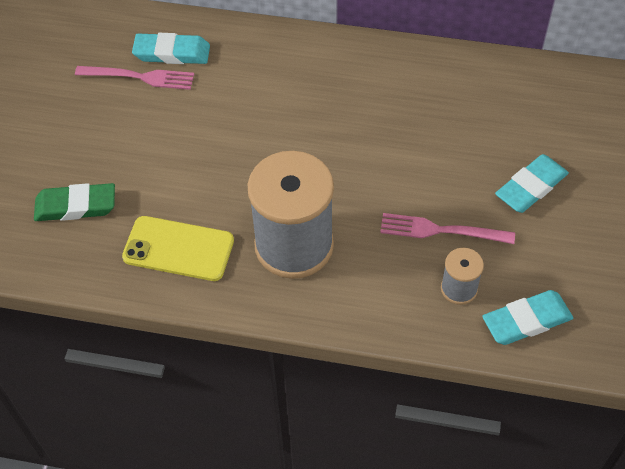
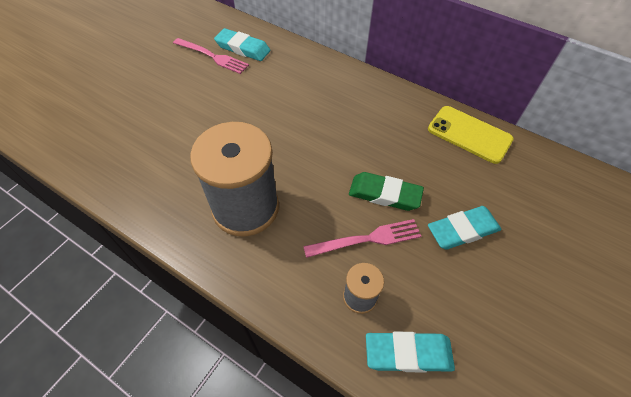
camera: 20 degrees right, 0 degrees up
green eraser [34,183,115,221] -> green eraser moved to [349,172,424,211]
yellow phone [122,216,234,281] -> yellow phone moved to [428,106,514,164]
pink fork [380,213,515,244] -> pink fork turned 135 degrees clockwise [303,219,421,258]

